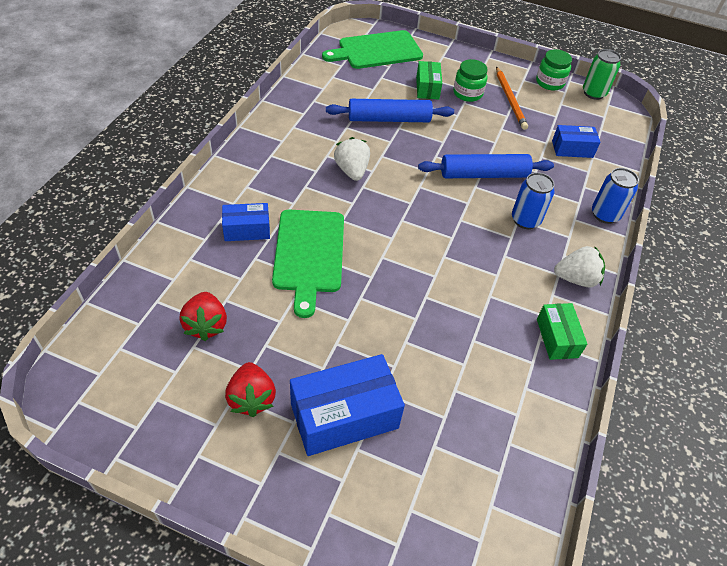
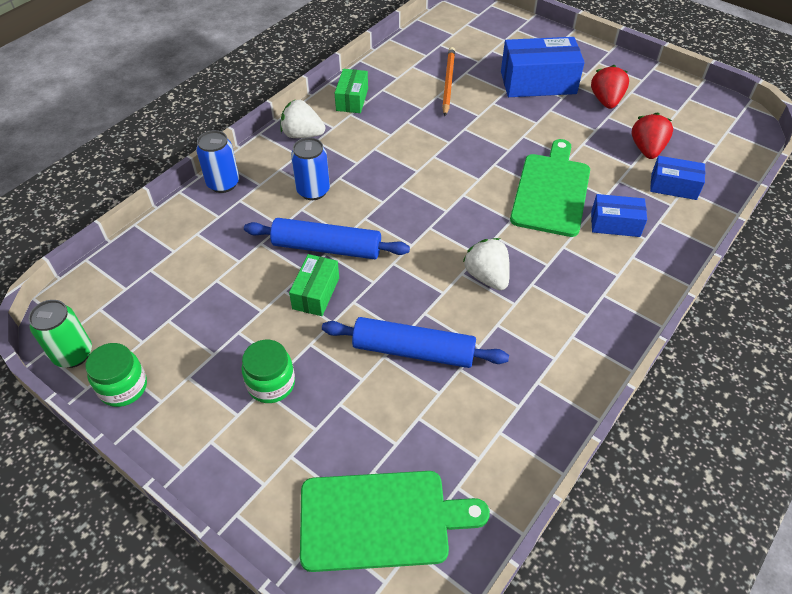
camera: 160 degrees left, 0 degrees up
white strawberry [334,137,370,181] -> white strawberry turned 150 degrees clockwise [463,238,510,290]
green box [416,61,442,100] -> green box moved to [289,254,339,316]
orange pencil [496,66,528,130] -> orange pencil moved to [442,47,455,116]
blue box [552,125,600,158] -> blue box moved to [650,156,705,200]

